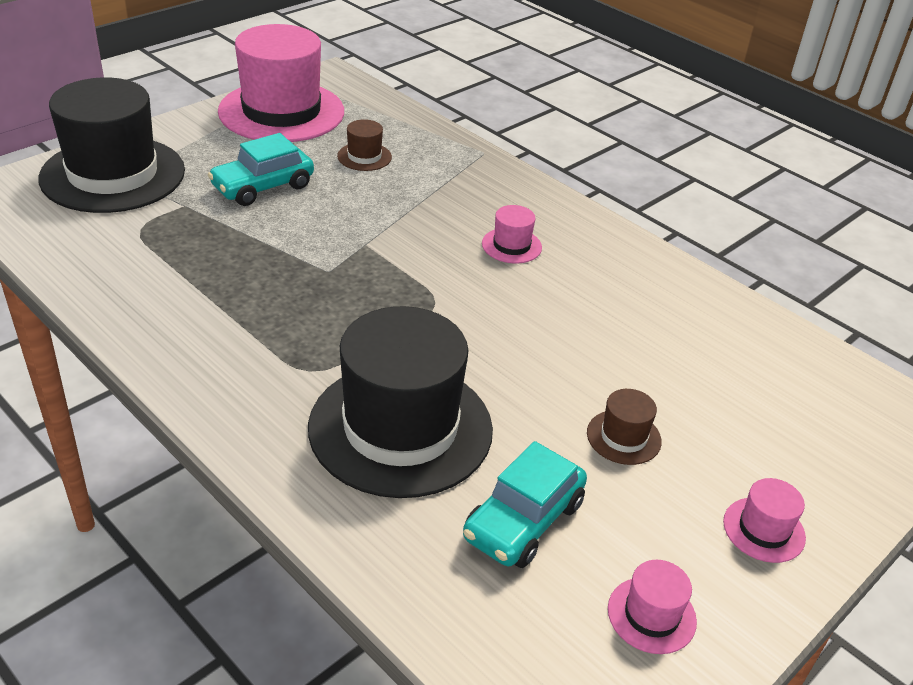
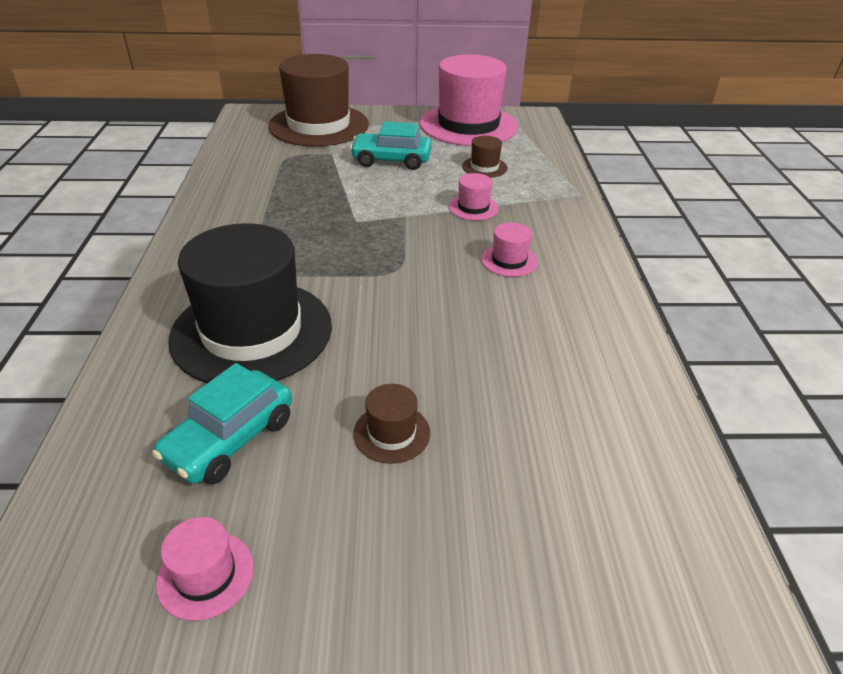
camera: 45 degrees right, 0 degrees up
black hat [38,77,185,213] -> brown hat [268,54,369,147]
turquoise car [463,441,587,568] -> turquoise car turned 45 degrees counterclockwise [152,363,292,484]
pink hat [723,478,806,563] -> pink hat moved to [449,173,499,221]

